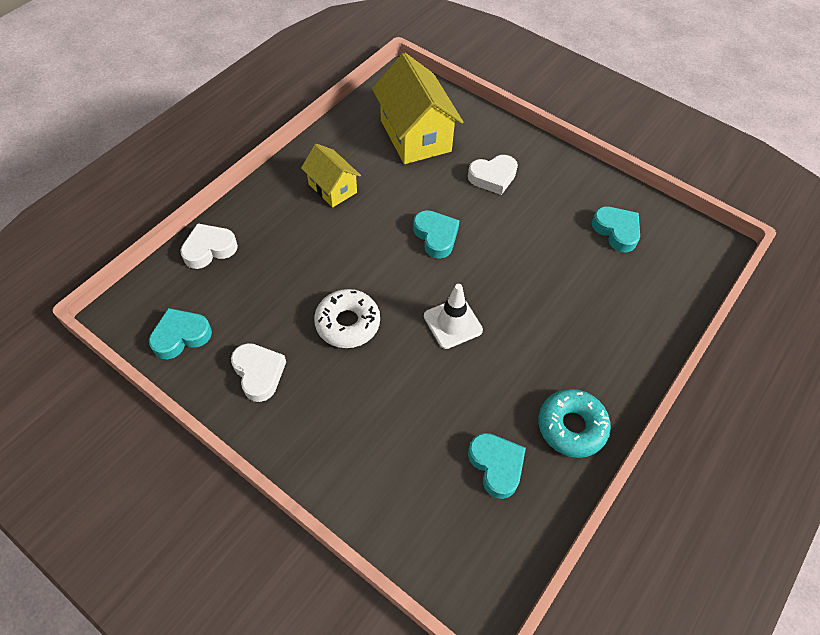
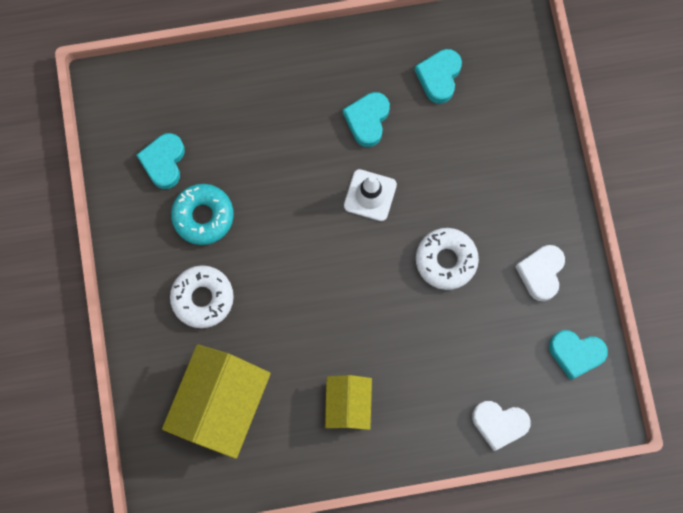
camera: 135 degrees left, 20 degrees up
turquoise heart [413,210,460,259] -> turquoise heart moved to [343,92,390,147]
white heart [468,155,518,195] -> white donut [170,265,234,328]
turquoise donut [539,389,611,458] -> turquoise donut moved to [171,184,234,245]

